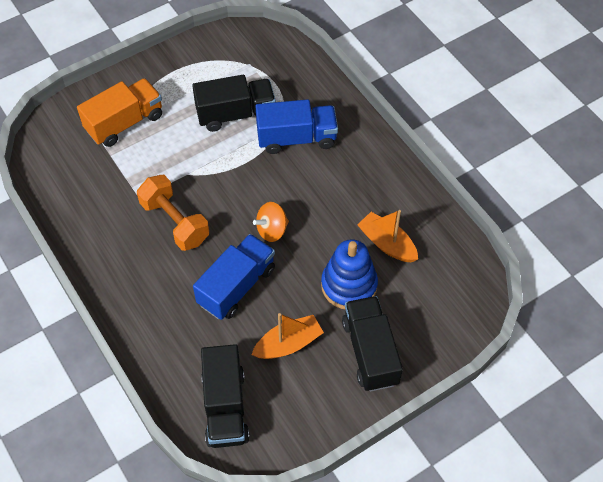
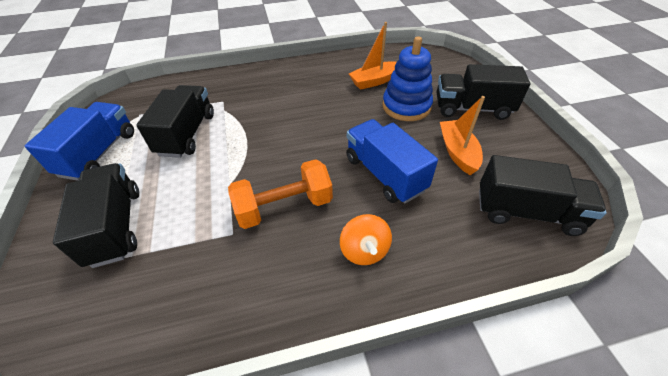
camera: 70 degrees left, 10 degrees down
orange truck [77,78,162,147] -> black truck [53,163,139,268]
orange spinning top [253,202,289,242] -> orange spinning top moved to [340,214,392,265]
blue truck [255,99,338,154] -> blue truck moved to [25,102,134,181]

